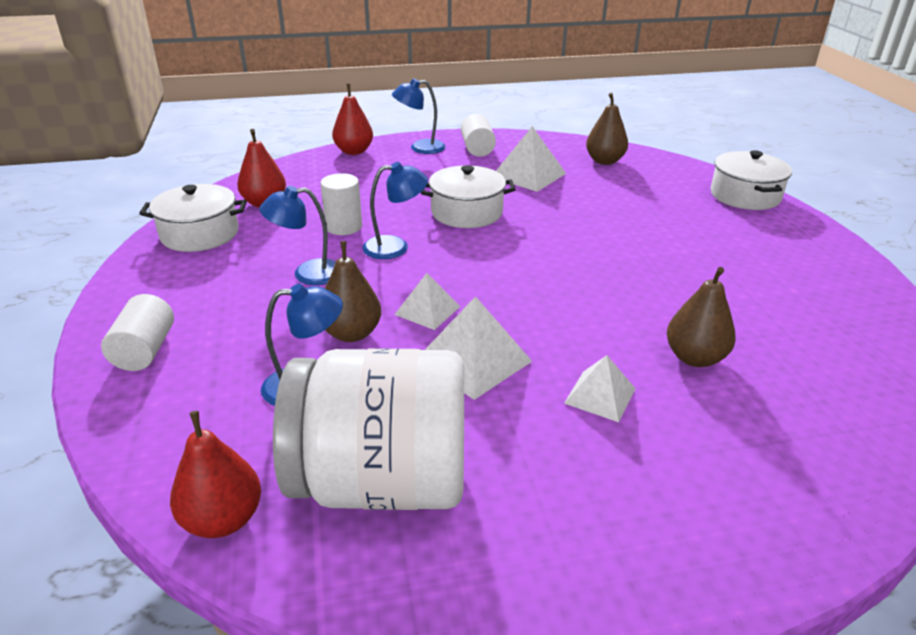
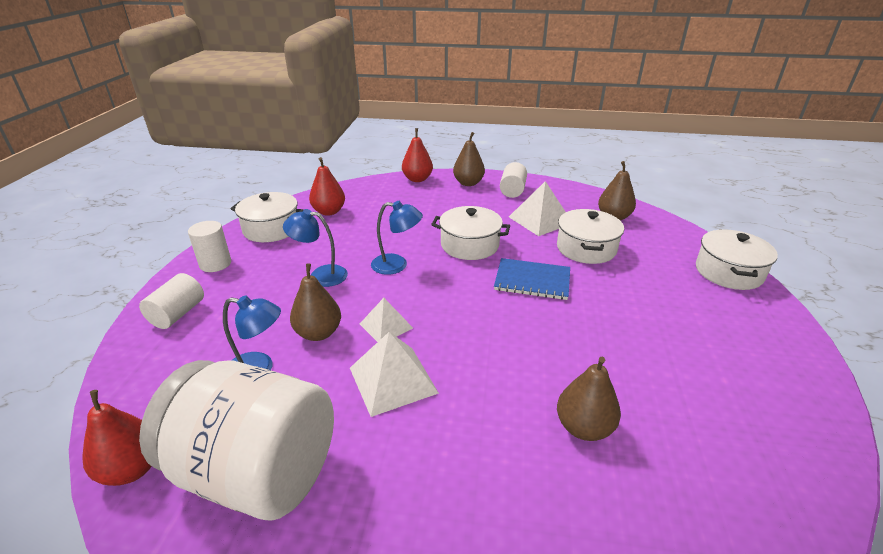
camera: 20 degrees right, 0 degrees up
white cylinder [320,173,362,235] -> white cylinder moved to [188,221,231,272]
blue lamp [392,78,446,154] -> brown pear [453,132,485,186]
white pyramid [564,355,636,422] -> none
none -> blue notebook [494,258,570,300]
none -> white pot [557,209,624,264]

